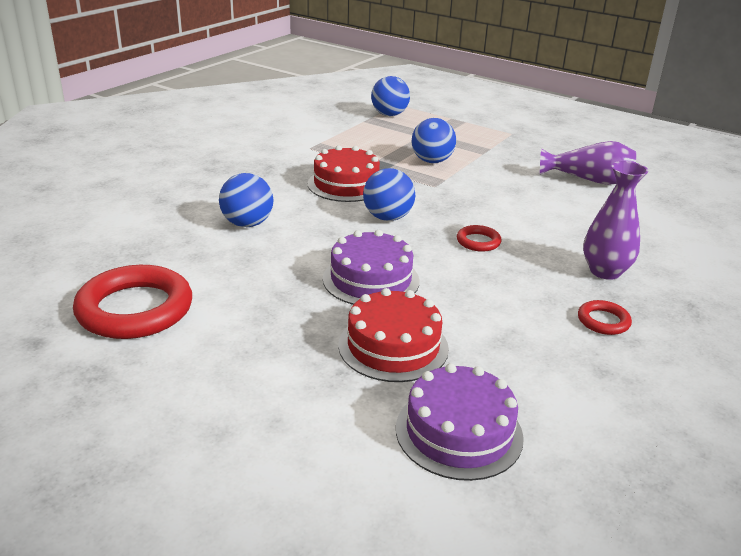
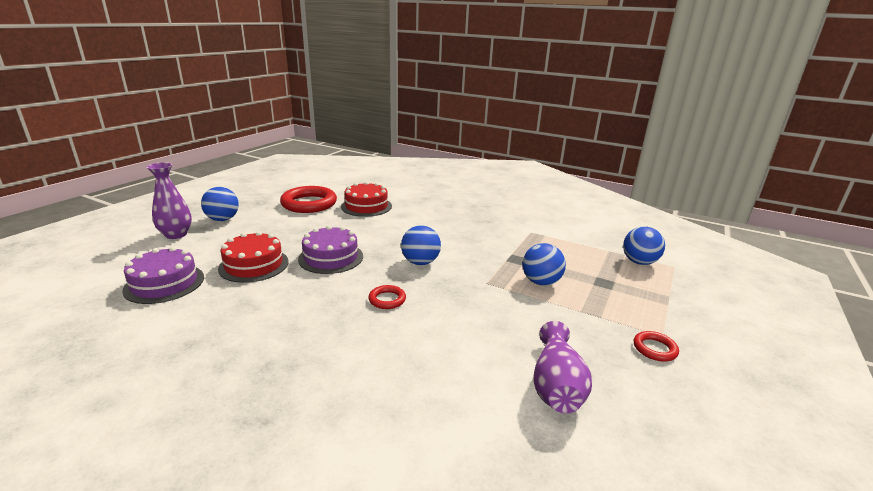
camera: 85 degrees right, 5 degrees down
blue ball [219,173,273,227] -> blue ball moved to [201,187,239,221]
red cake [307,145,380,202] -> red cake moved to [341,181,392,217]
red ring [578,300,632,335] -> red ring moved to [634,331,679,362]
purple vase [583,161,649,280] -> purple vase moved to [147,162,192,239]

